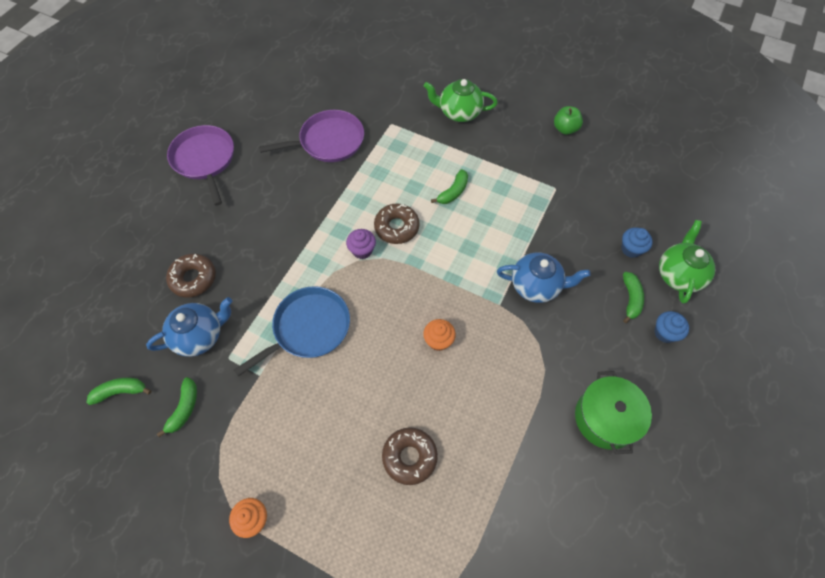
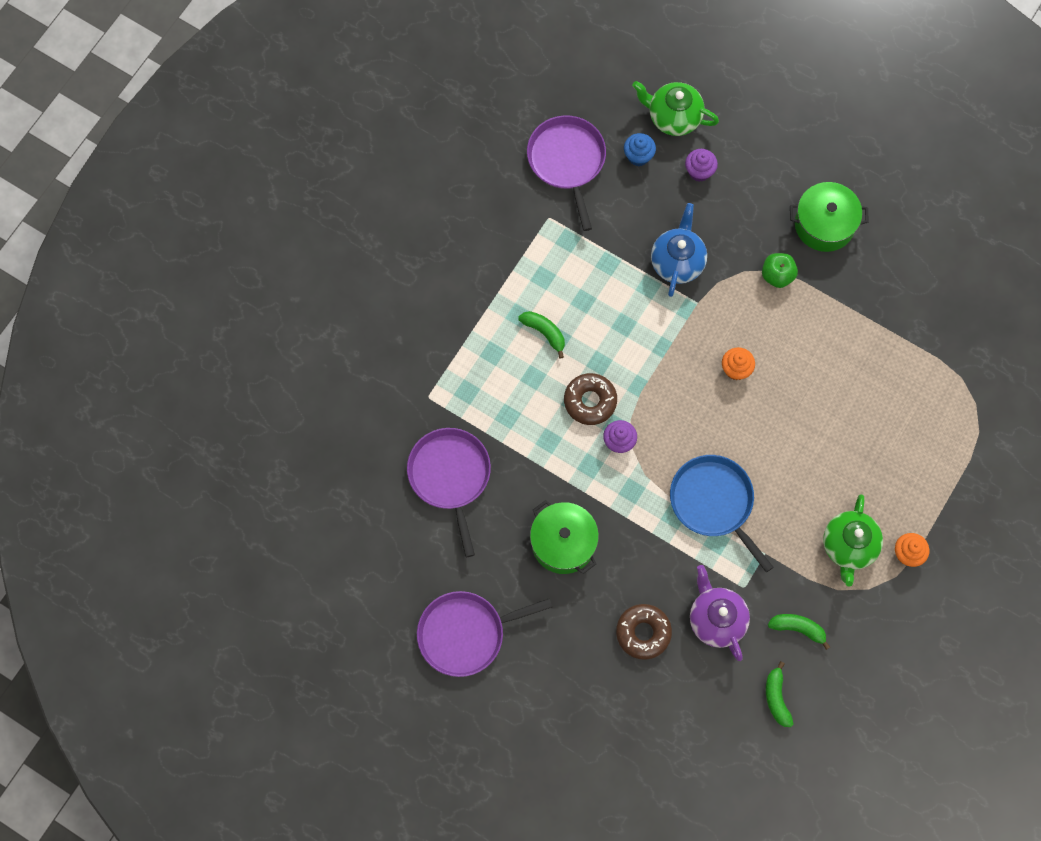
camera: 85 degrees left, 10 degrees up
blue teapot [146,297,232,357] -> purple teapot [690,565,750,661]
brown donut [382,427,438,485] -> none
green teapot [424,79,498,122] -> green teapot moved to [823,494,883,587]
green apple [554,106,583,135] -> green apple moved to [762,253,798,288]
green banana [623,272,644,323] -> purple cupcake [685,149,718,182]
blue cupcake [655,311,689,343] -> none
none -> purple pan [527,115,606,231]
none -> green pot [530,500,599,574]

